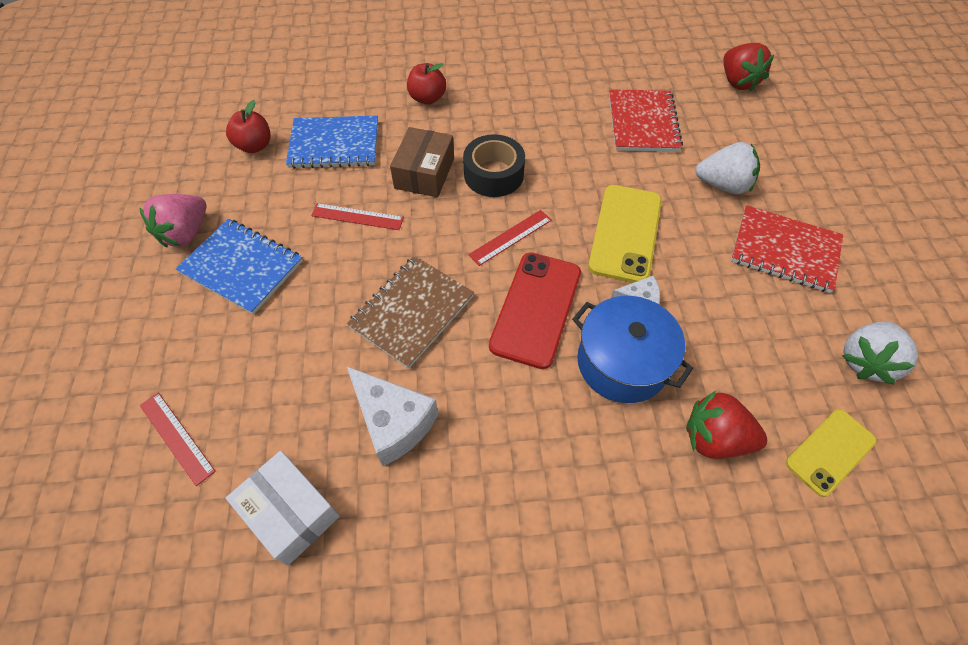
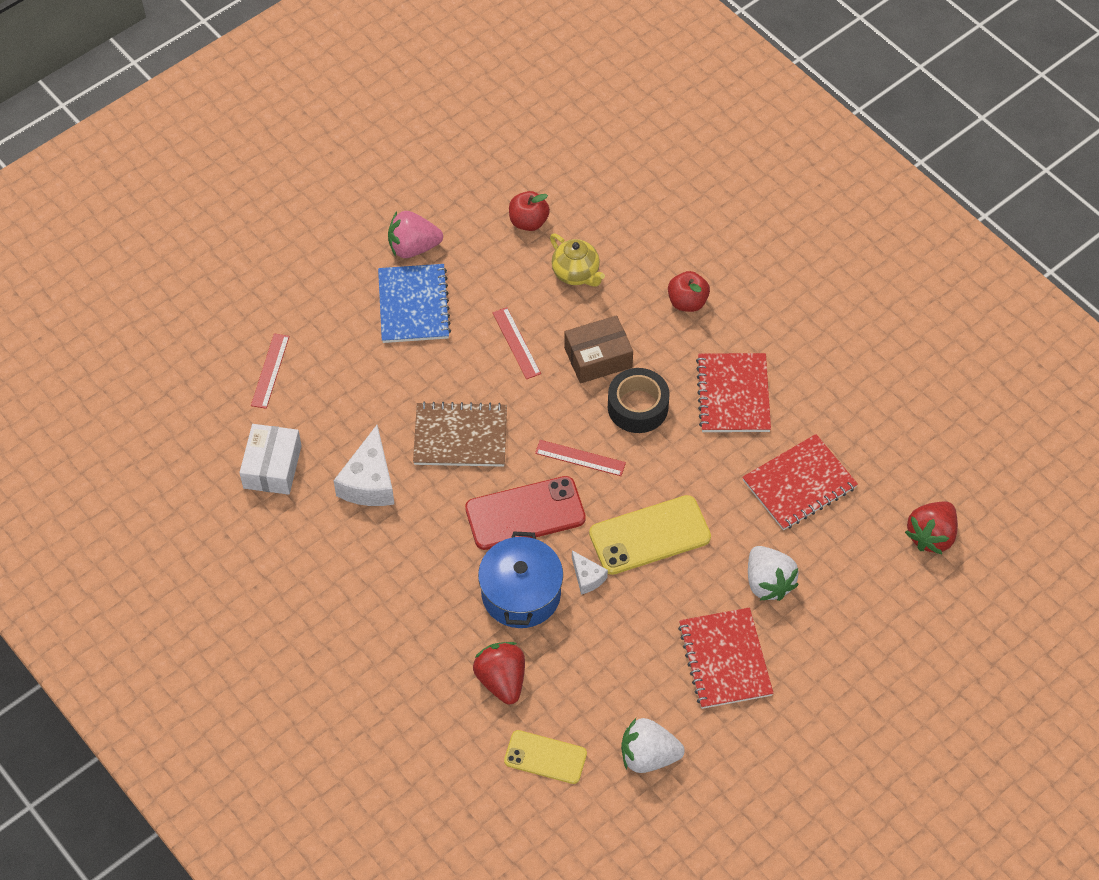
camera: 55 degrees right, 0 degrees up
blue notebook [286,116,378,169] -> yellow teapot [550,234,605,287]
none -> red notebook [696,353,771,432]

